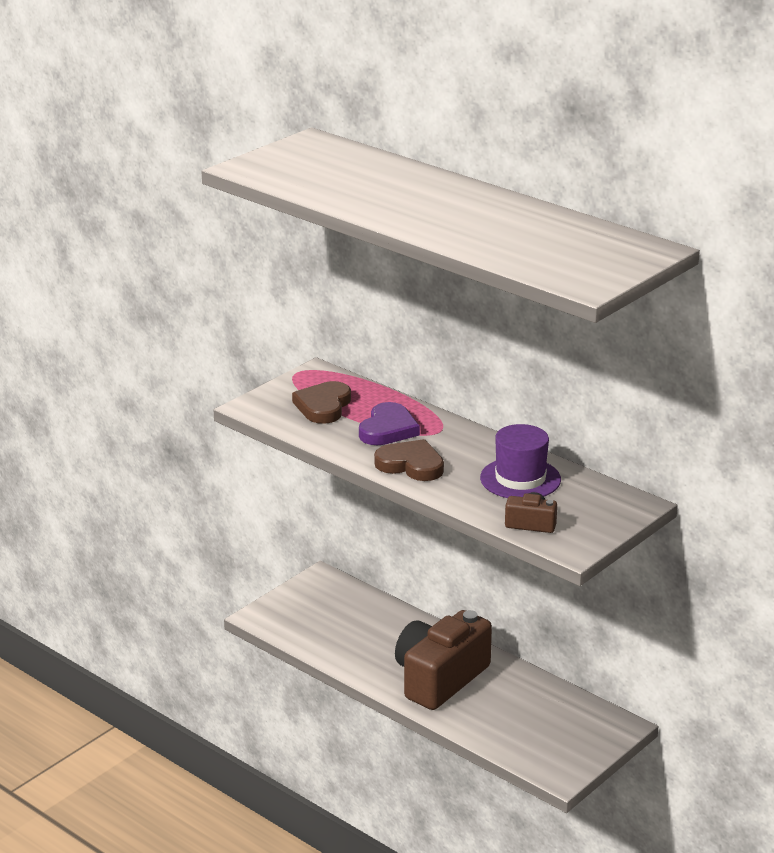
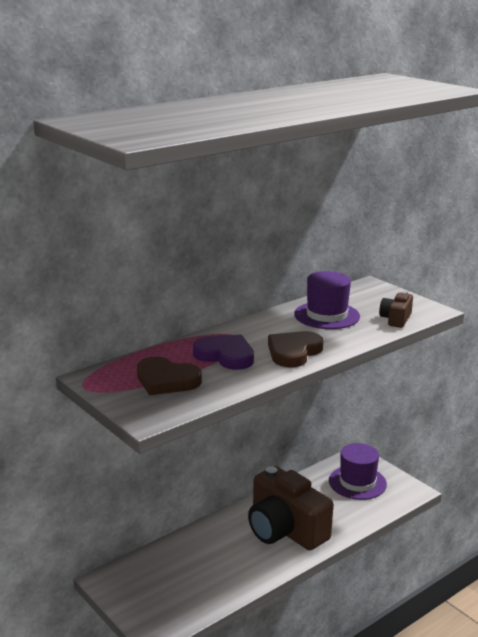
camera: 80 degrees left, 5 degrees down
none -> purple hat [329,443,387,500]

